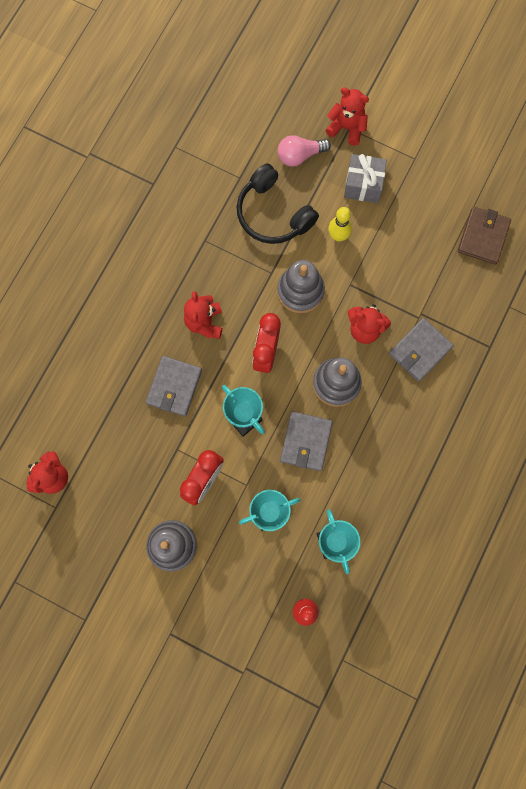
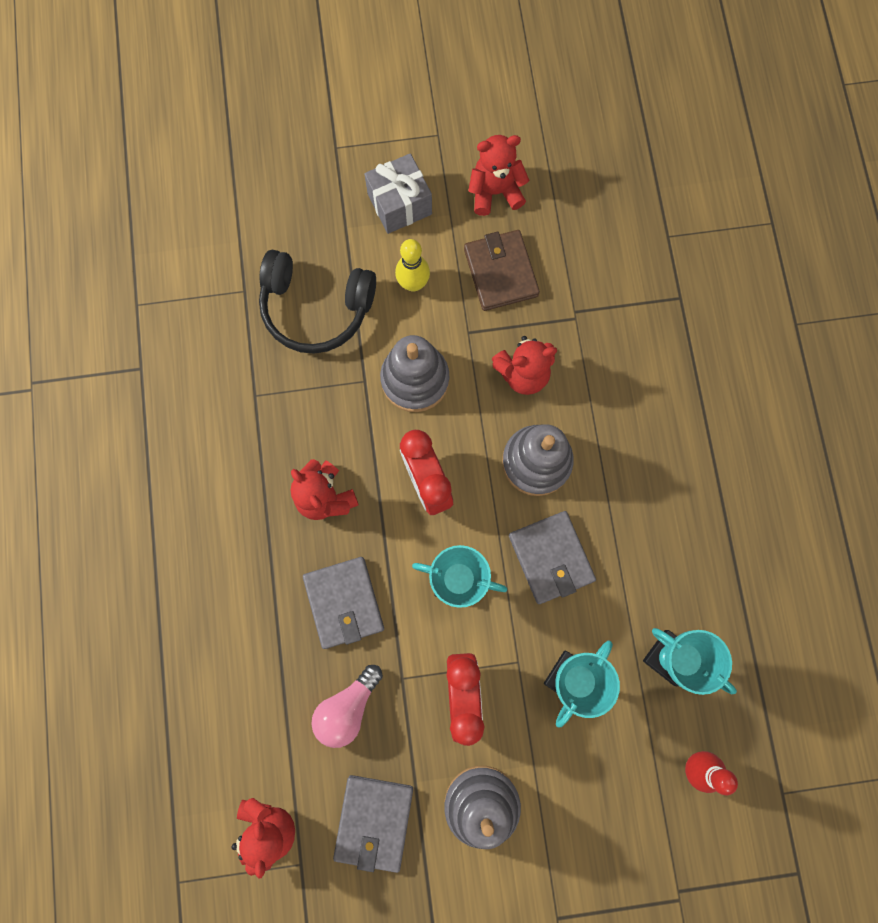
camera: 35 degrees left, 0 degrees up
pink light bulb [278,135,331,167] -> pink light bulb moved to [312,665,383,748]
red teddy bear [326,87,369,146] -> red teddy bear moved to [468,135,530,216]
grey wallet [389,318,454,382] -> grey wallet moved to [333,775,413,873]
brown wallet [458,207,511,265] -> brown wallet moved to [464,230,540,311]

